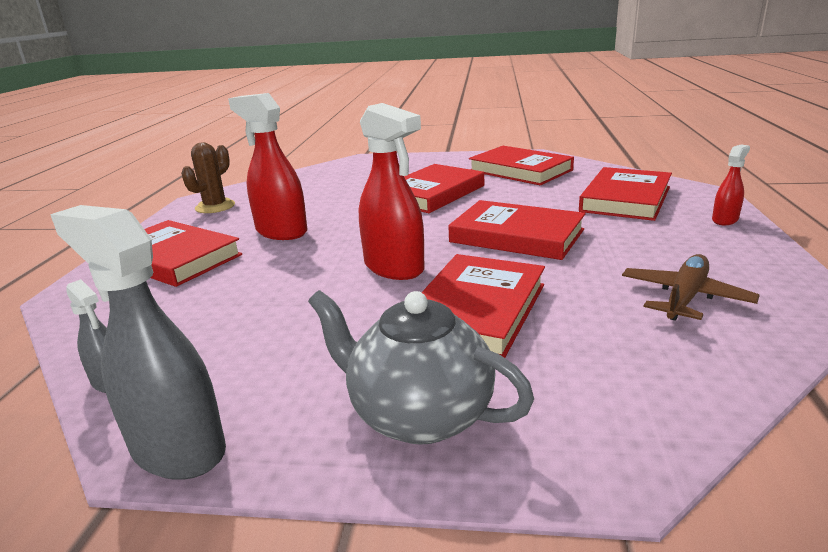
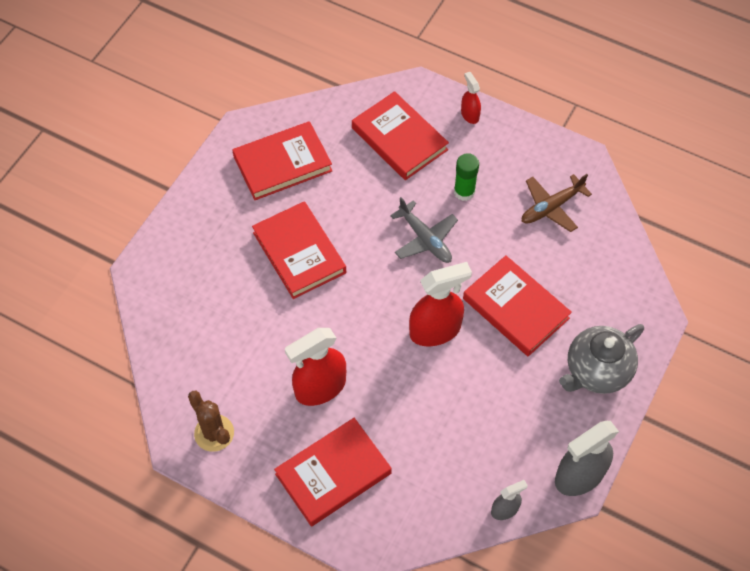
camera: 70 degrees left, 35 degrees up
red book [448,200,585,260] -> grey plane [390,197,458,263]
brown plane [622,254,760,321] -> brown plane turned 90 degrees counterclockwise [522,174,592,232]
none -> green glue stick [454,153,479,201]

